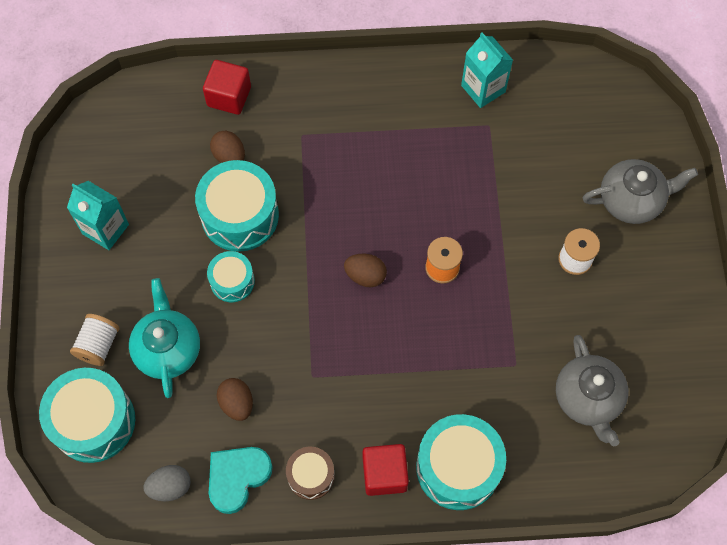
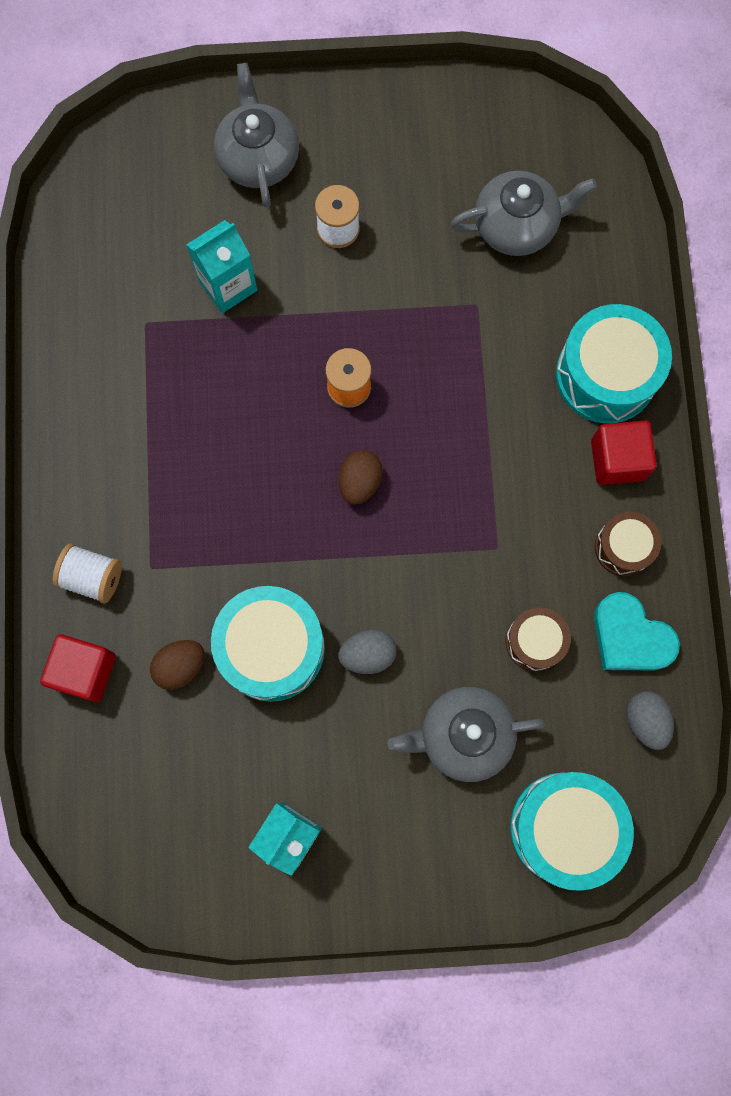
camera: 90 degrees left, 10 degrees up
white spool [70,314,120,366] -> white spool moved to [52,544,122,604]
turquoise teapot [129,278,200,398] -> grey teapot [387,687,545,782]
turquoise drum [207,251,255,302] -> grey egg [338,629,397,674]
brown egg [217,378,253,421] -> brown drum [506,607,571,671]
turquoise carton [461,33,513,108] -> turquoise carton moved to [186,220,257,313]

